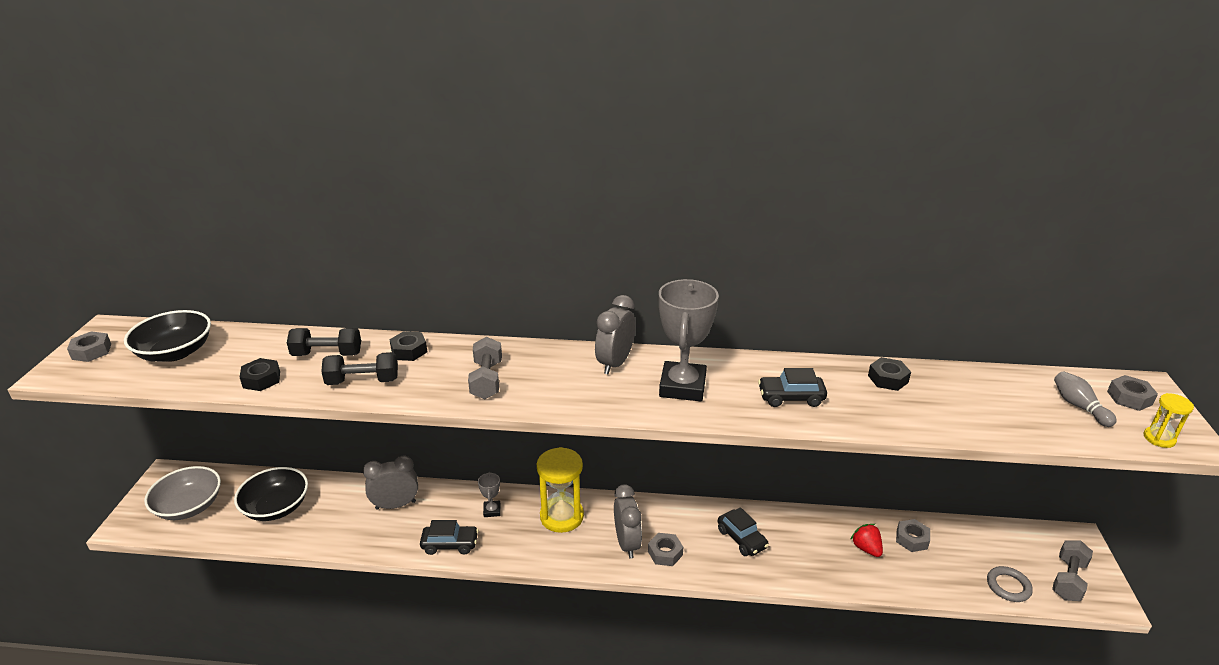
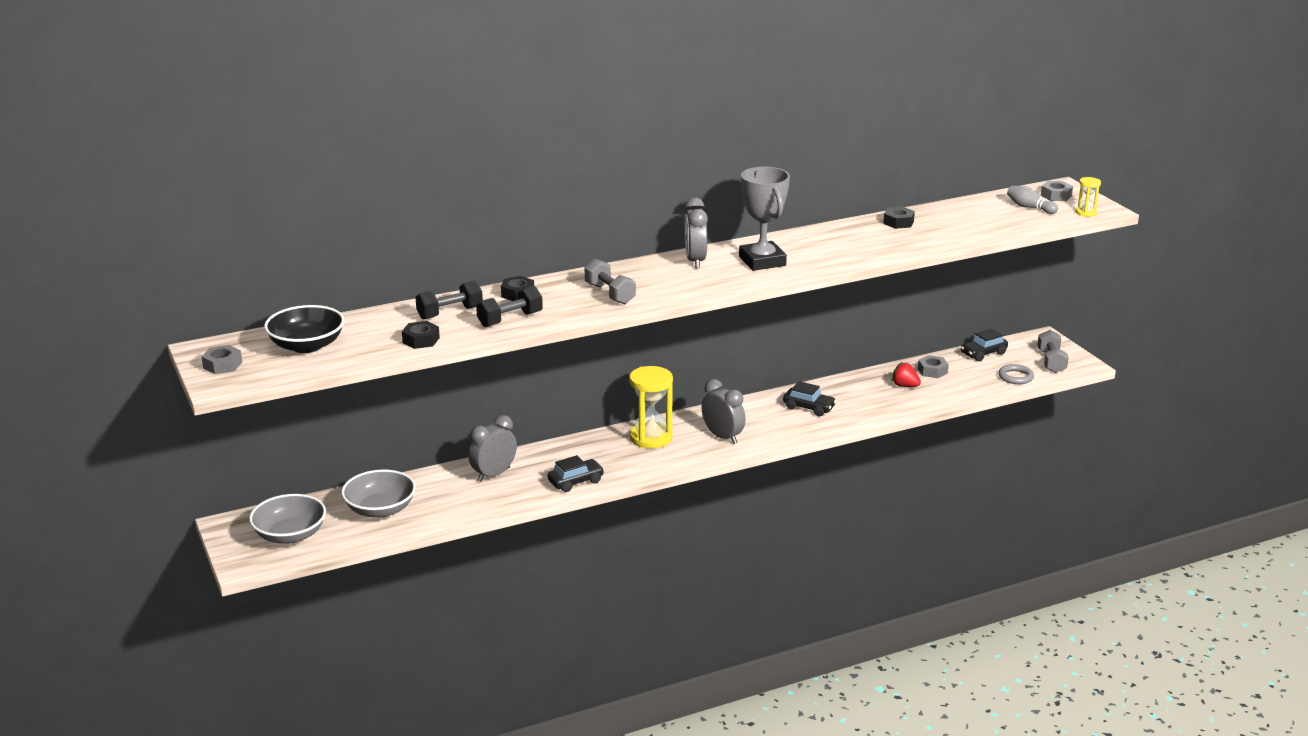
camera: 30 degrees left, 5 degrees down
black bowl [234,467,308,521] -> grey bowl [341,470,416,518]
grey trophy [478,472,501,517] -> none
grey nut [648,533,683,566] -> none
black car [758,368,827,407] -> black car moved to [961,329,1008,361]

